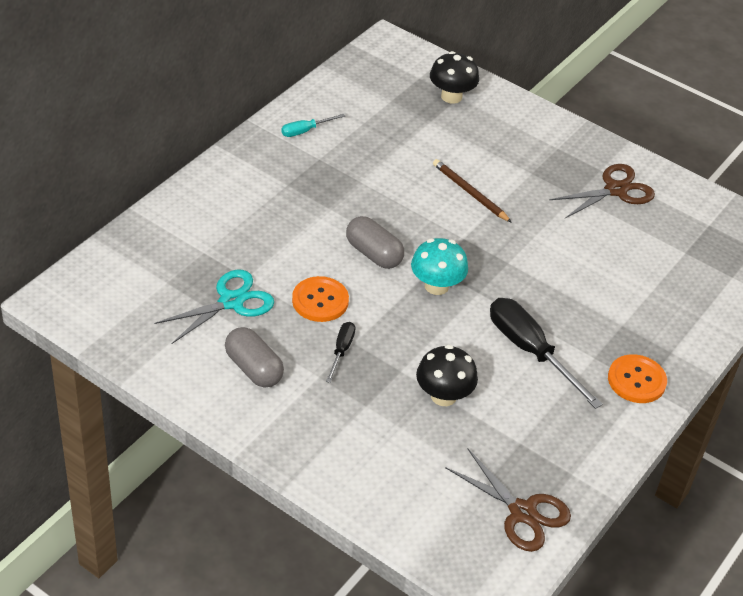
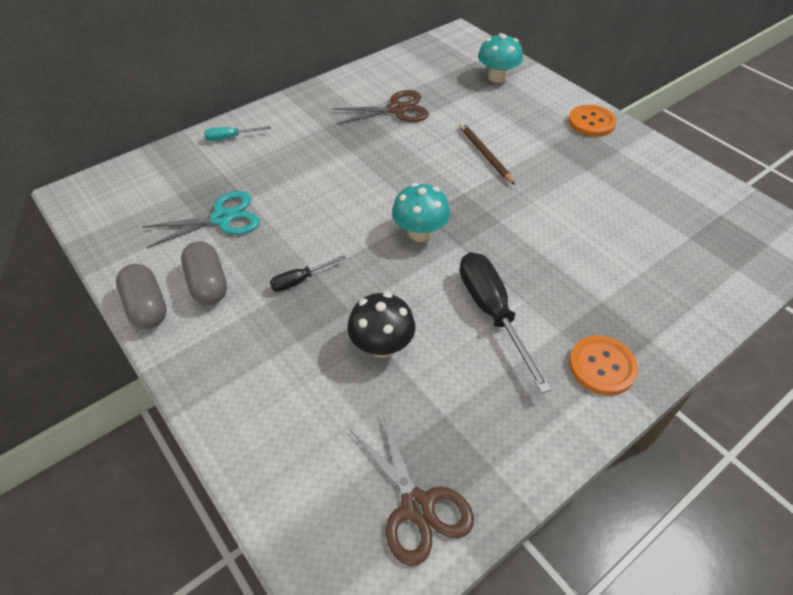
camera: 20 degrees right, 5 degrees up
turquoise screwdriver [281,114,345,137] -> turquoise screwdriver moved to [204,126,271,141]
orange button [292,276,349,322] -> orange button moved to [568,105,617,137]
black screwdriver [326,322,355,383] -> black screwdriver turned 150 degrees counterclockwise [270,255,346,292]
grey capsule [346,216,404,269] -> grey capsule moved to [116,264,167,329]
black mushroom [430,51,479,104] -> turquoise mushroom [478,33,523,83]
brown scissors [549,164,655,218] -> brown scissors moved to [332,90,429,125]

